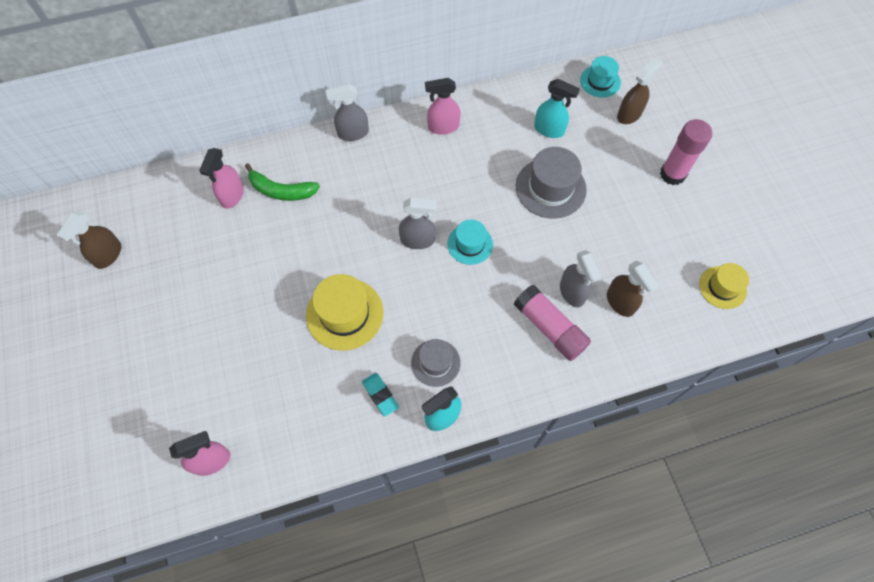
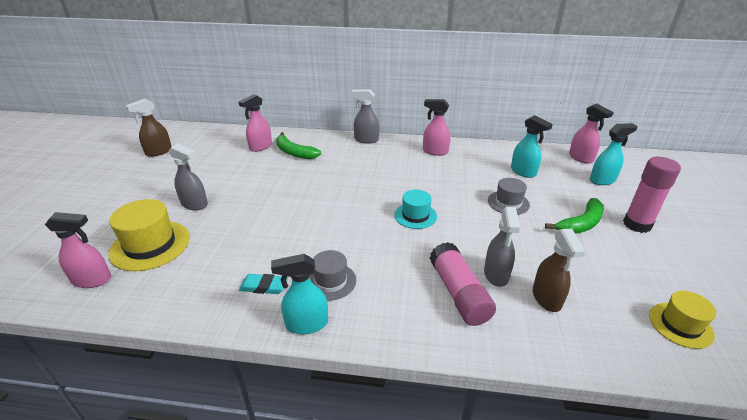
camera: 25 degrees right, 30 degrees down
yellow hat [306,274,384,351] -> yellow hat moved to [108,199,190,271]
turquoise eraser [362,373,399,417] -> turquoise eraser turned 75 degrees counterclockwise [239,274,288,294]
grey spray bottle [399,198,437,249] -> grey spray bottle moved to [169,143,208,210]
grey hat [516,147,587,219] -> grey hat [488,178,530,215], size x0.62
turquoise hat [580,56,621,98] -> pink spray bottle [569,104,614,164]
brown spray bottle [617,57,663,124] -> turquoise spray bottle [590,123,638,185]
none -> green banana [545,198,604,234]

